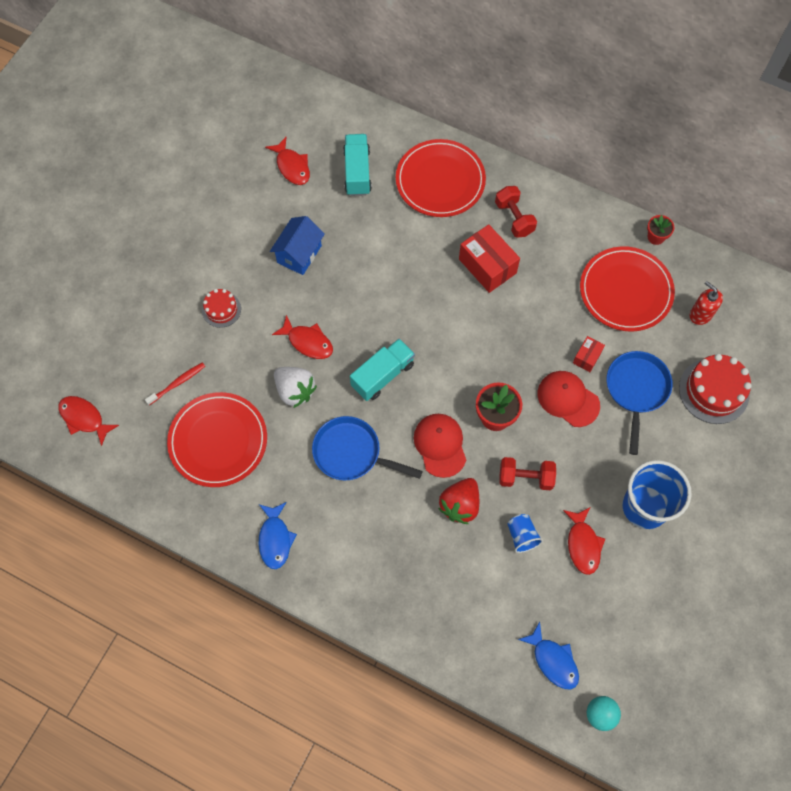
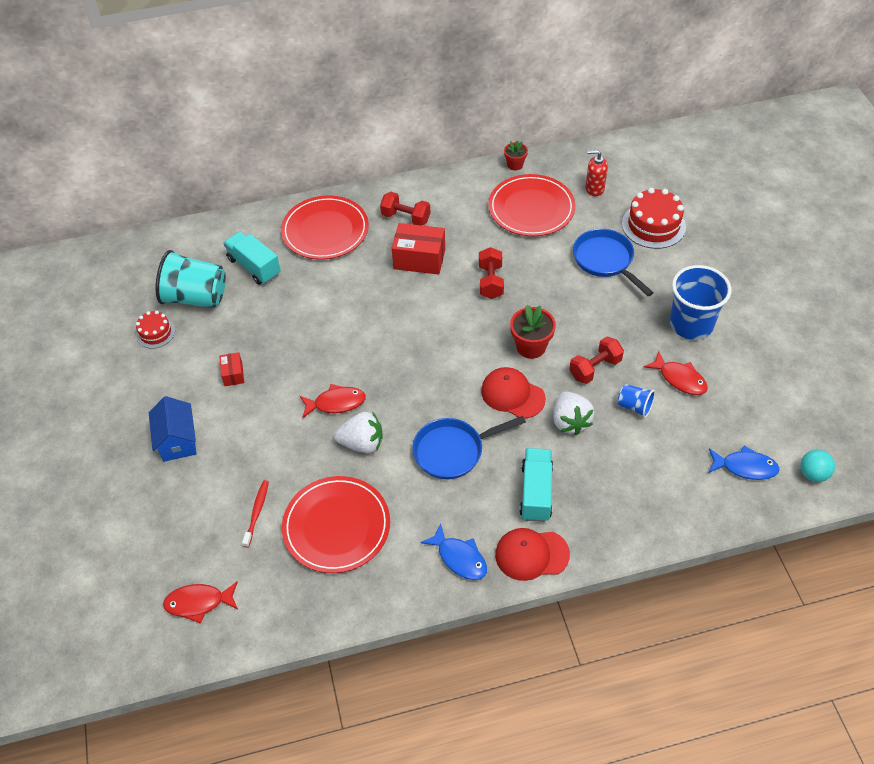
camera: 40 degrees left, 15 degrees down
red cake [202,289,241,328] -> red cake moved to [136,311,175,349]
red fish [265,137,310,185] -> turquoise cup [156,250,226,308]
blue house [270,216,325,275] -> blue house moved to [149,396,197,462]
turquoise truck [350,339,415,401] -> turquoise truck moved to [520,448,553,522]
red strawberry [438,478,479,524] -> white strawberry [553,391,594,435]
red cap [538,371,600,427] -> red cap moved to [495,528,570,581]
red box [573,336,605,372] -> red box moved to [219,352,244,386]
none -> red dumbbell [479,247,504,299]

